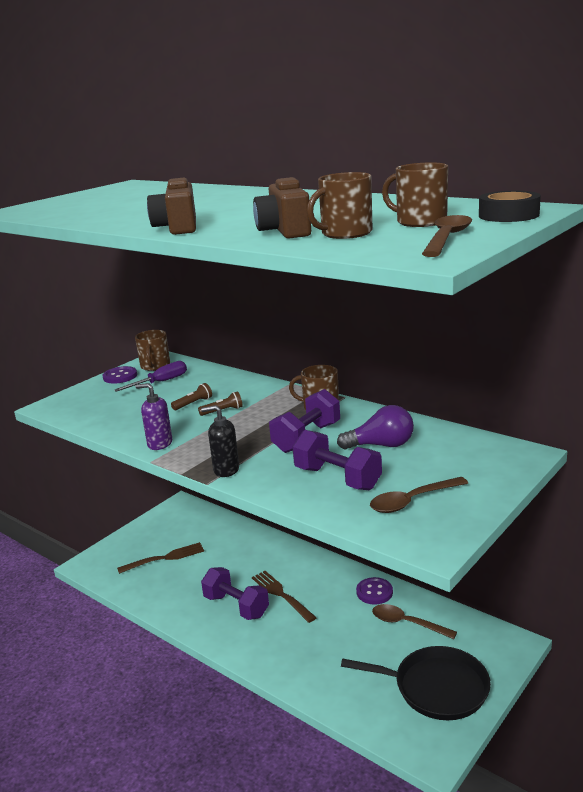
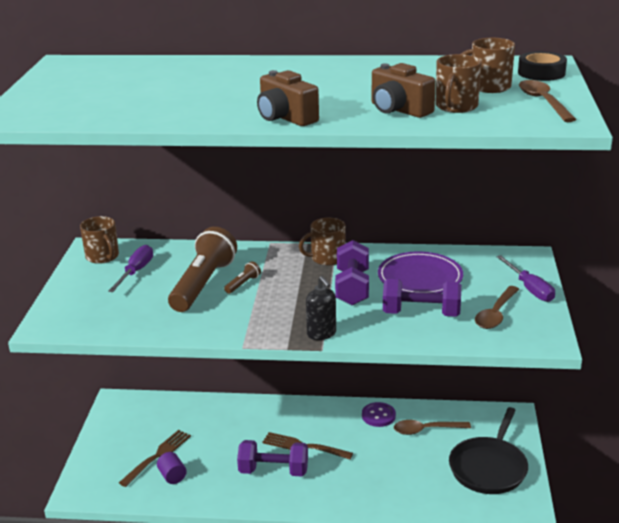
camera: 35 degrees left, 5 degrees up
purple button [103,366,137,384] -> none
purple soap dispenser [135,383,172,450] -> none
brown flashlight [171,383,212,410] -> brown flashlight [168,227,237,312], size x2.47
black soap dispenser [201,405,239,477] -> black soap dispenser turned 90 degrees counterclockwise [306,276,336,340]
purple light bulb [337,405,414,449] -> purple plate [378,251,463,293]
black pan [341,646,491,720] -> black pan turned 135 degrees clockwise [449,407,528,494]
none -> purple cylinder [157,452,187,484]
none -> purple screwdriver [497,255,555,302]

